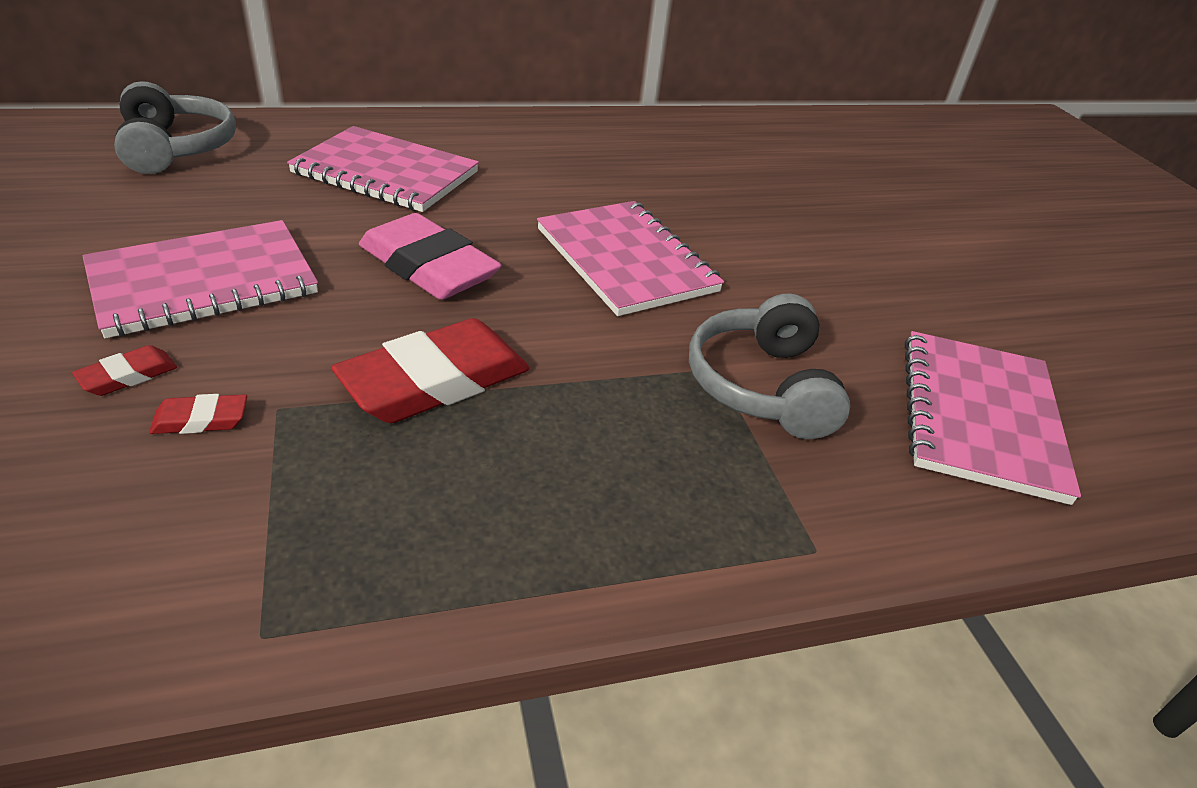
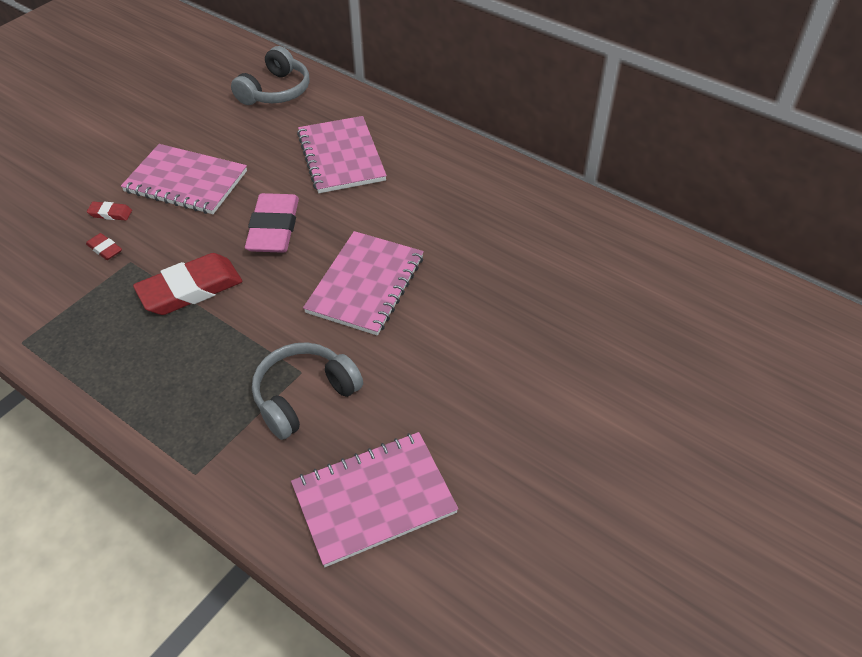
camera: 55 degrees right, 10 degrees up
red eraser [331,318,530,423] -> red eraser turned 45 degrees counterclockwise [133,253,242,315]

